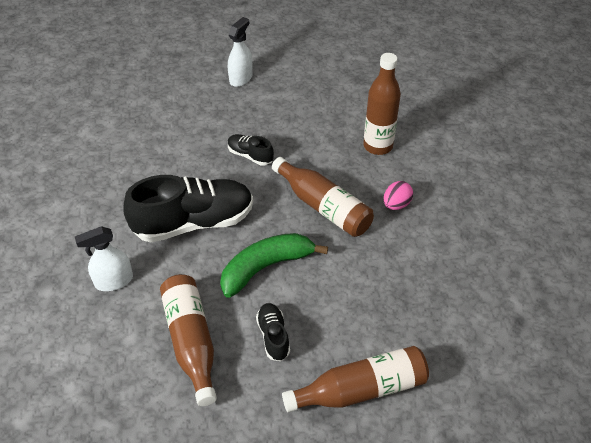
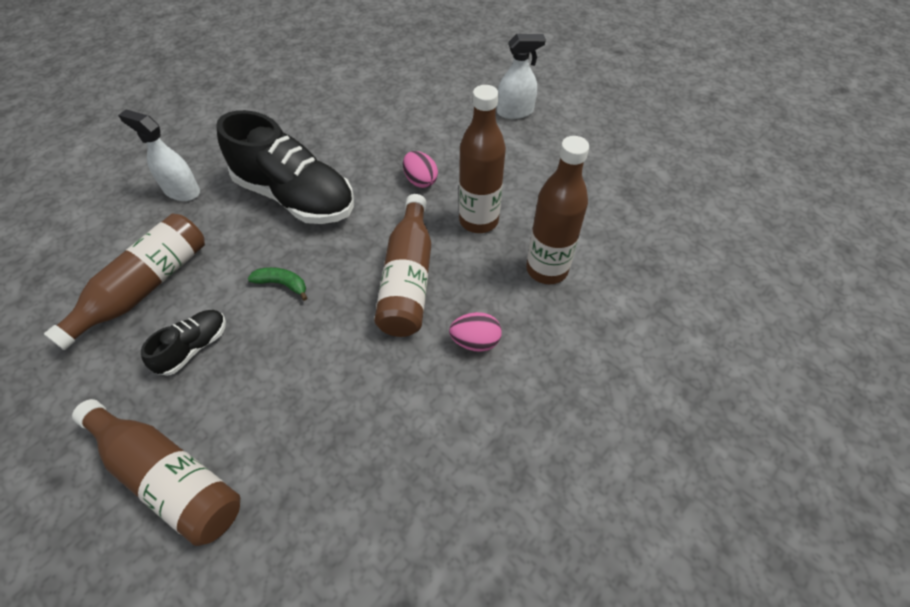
camera: 50 degrees right, 5 degrees up
green banana [220,233,328,298] -> green banana [248,267,307,301], size x0.46
black shoe [228,134,274,166] -> pink egg [403,151,438,188]
none -> brown bottle [459,85,506,233]

